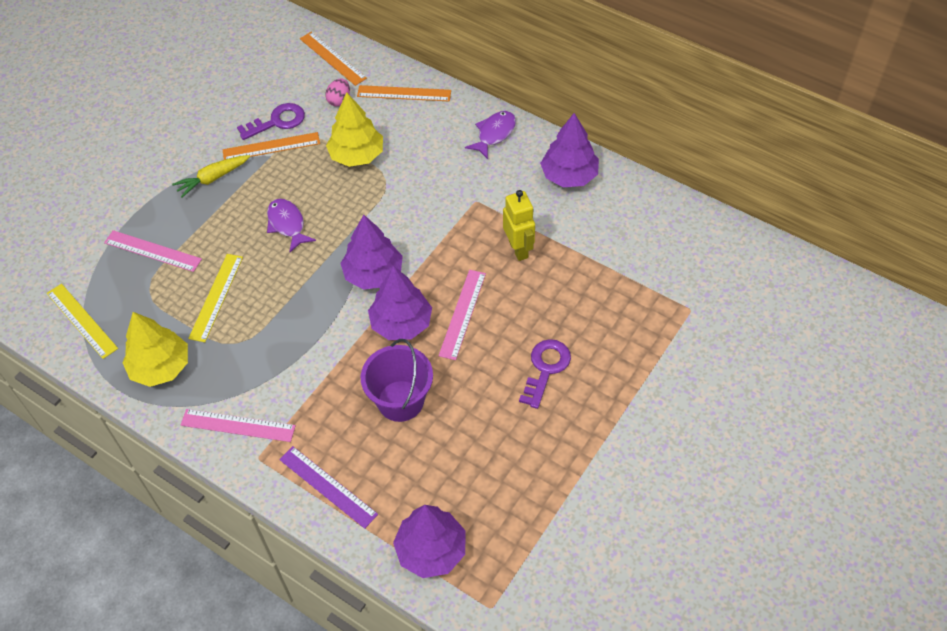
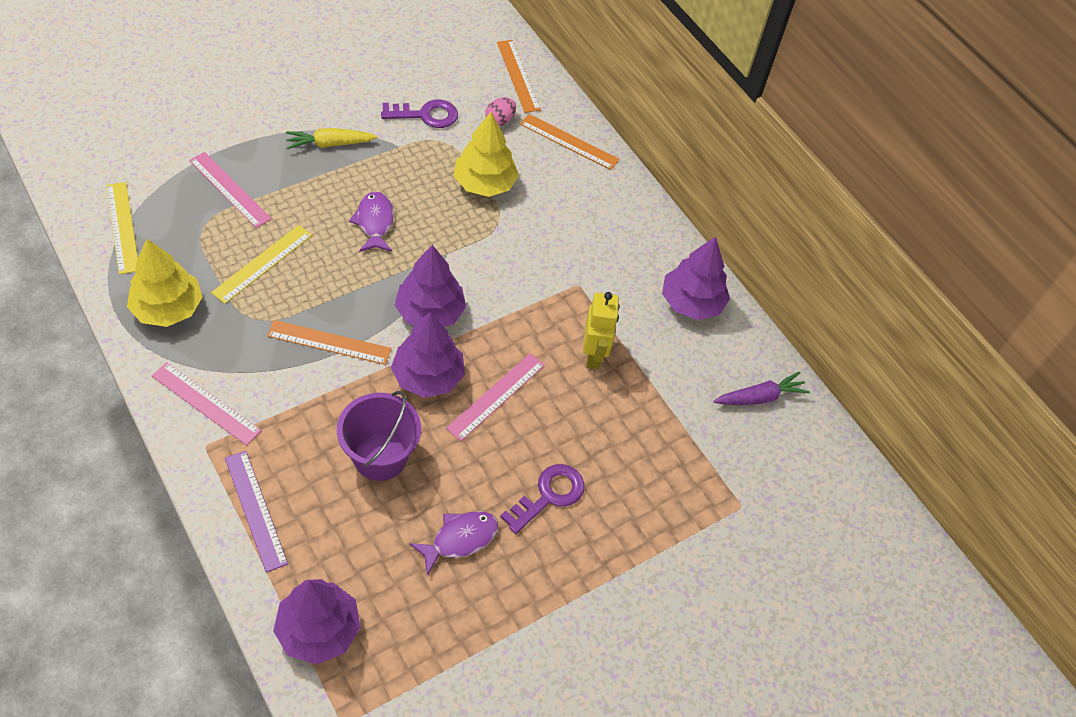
camera: 15 degrees right, 0 degrees up
orange ruler [223,132,320,160] -> orange ruler moved to [267,320,391,365]
purple fish [465,111,516,159] -> purple fish moved to [409,511,499,576]
none -> purple carrot [714,372,810,405]

